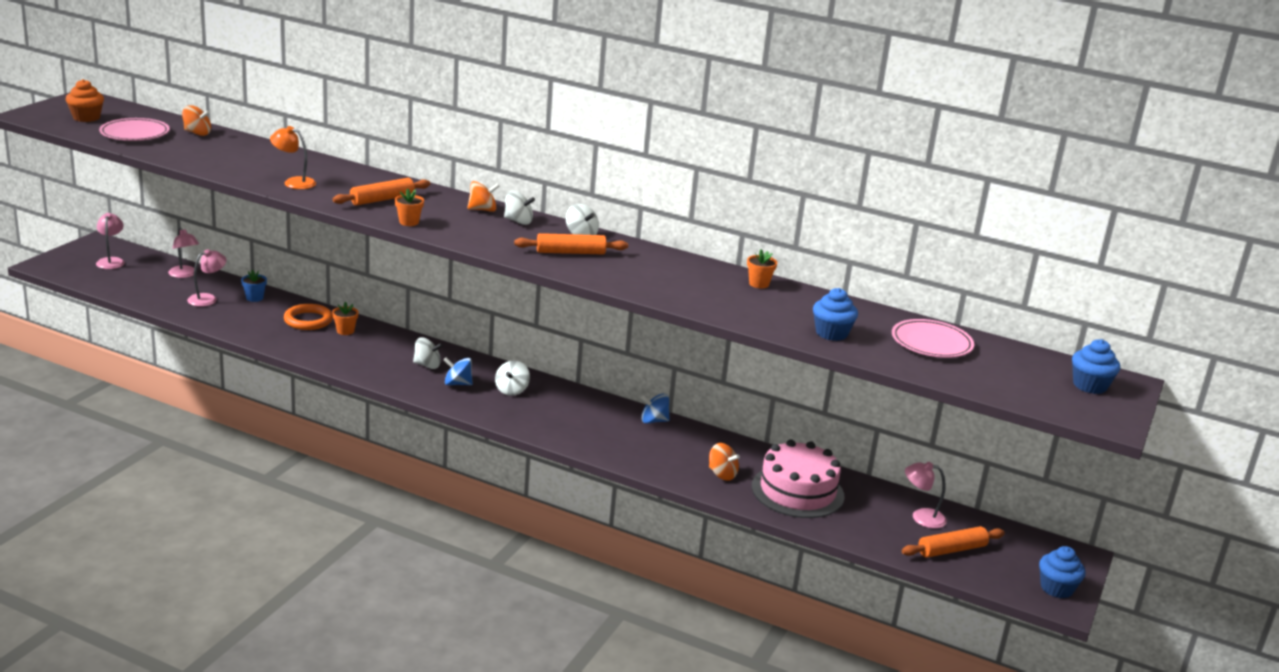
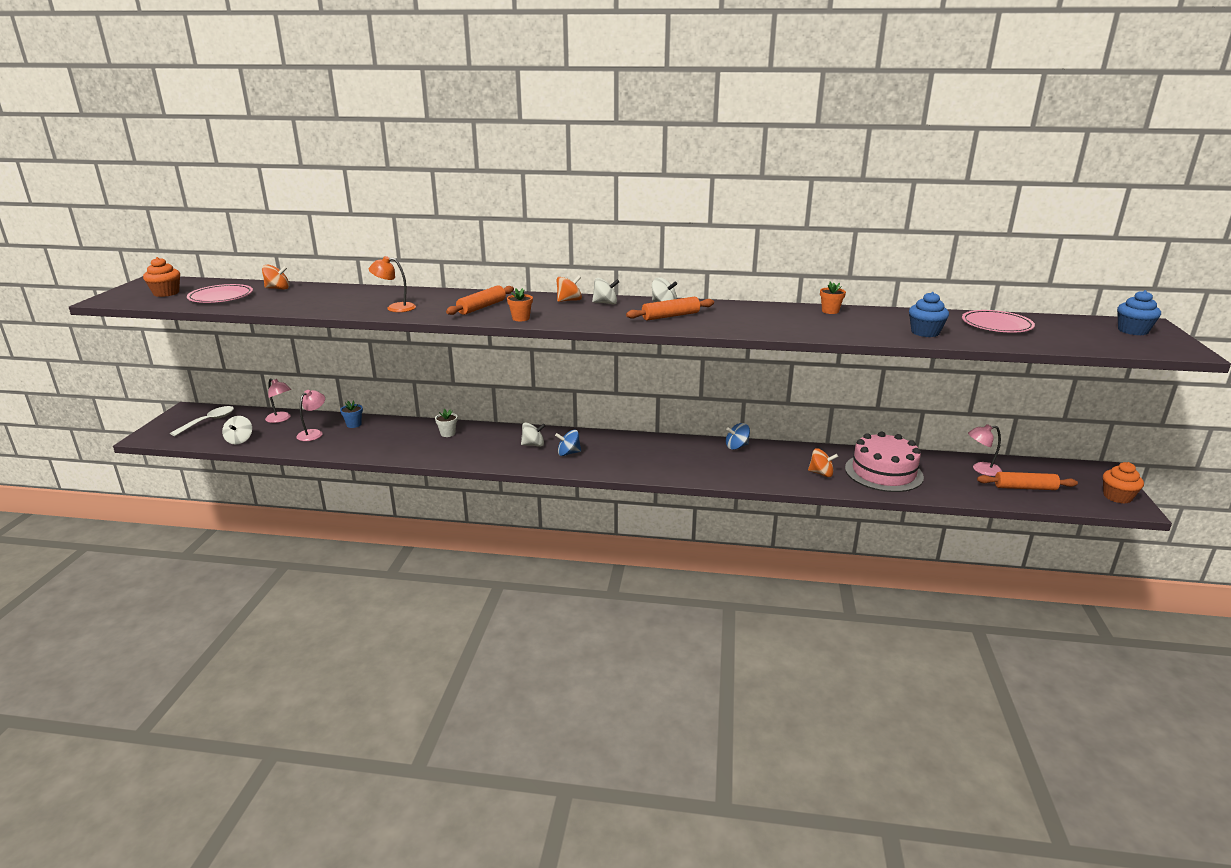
camera: 15 degrees left, 0 degrees up
pink lamp [96,213,125,269] -> white spoon [170,406,234,436]
orange ring [284,304,333,330] -> none
orange flower pot [332,302,359,335] -> white flower pot [435,409,457,437]
white spinning top [495,360,530,396] -> white spinning top moved to [222,416,252,445]
orange rolling pin [902,526,1005,558] -> orange rolling pin turned 45 degrees clockwise [977,472,1078,490]
blue cupcake [1039,546,1086,598] -> orange cupcake [1103,462,1144,504]

